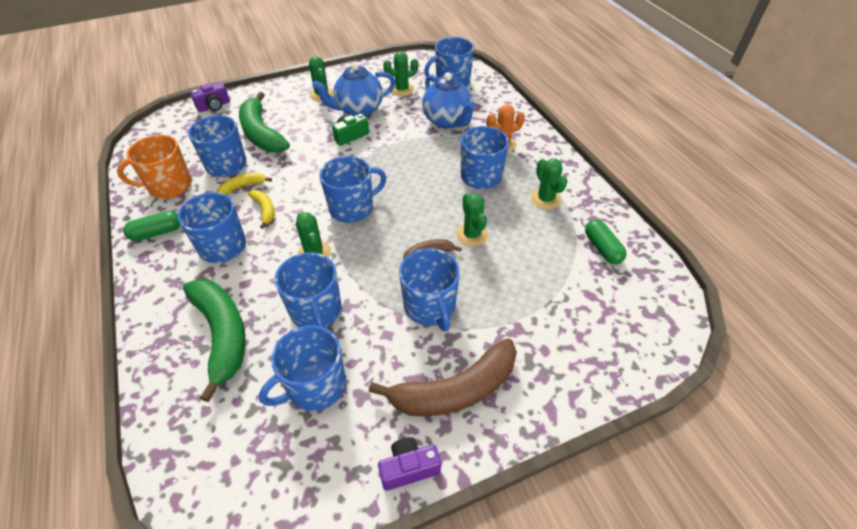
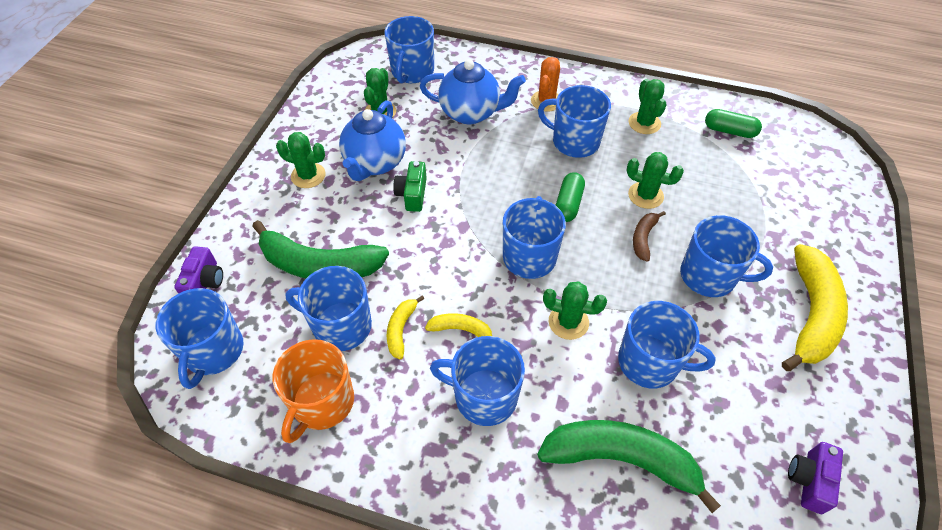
camera: 50 degrees left, 5 degrees up
green capsule [123,211,180,241] -> green capsule moved to [556,172,585,222]
blue mug [259,325,346,411] -> blue mug moved to [156,288,244,389]
brown banana [369,338,517,417] -> yellow banana [782,244,848,371]
purple camera [378,437,441,491] -> purple camera moved to [788,442,843,514]
green cactus [531,159,568,210] -> green cactus turned 60 degrees clockwise [628,79,666,134]

